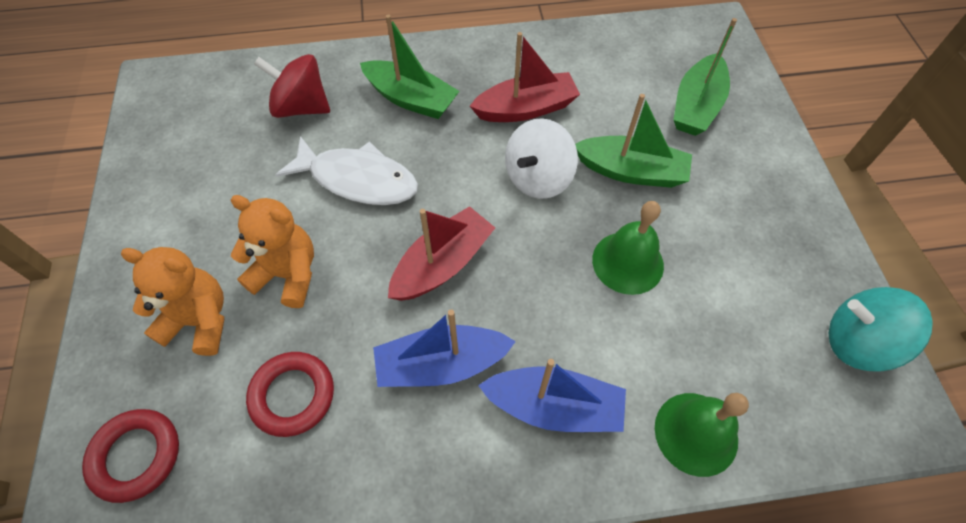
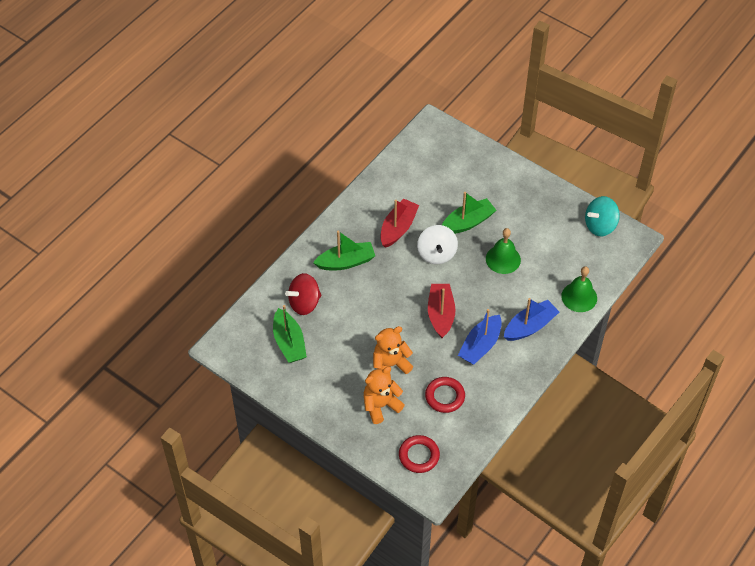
camera: 45 degrees left, 5 degrees down
white fish [275,136,418,205] -> none
green boat [673,18,737,136] -> green boat moved to [273,305,307,363]

